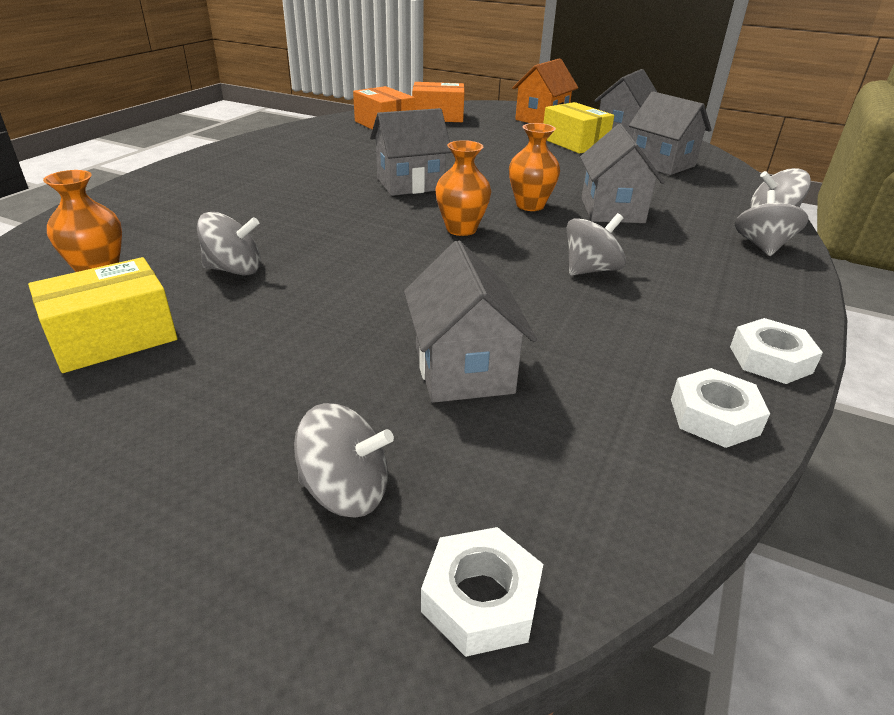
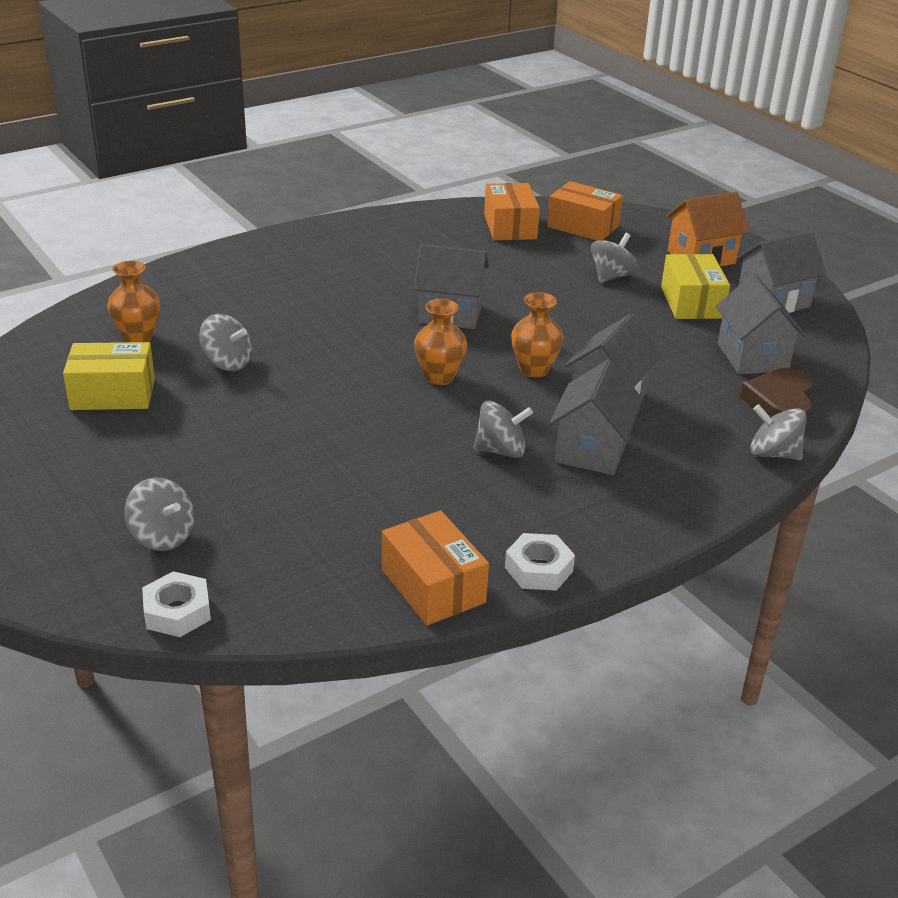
camera: 30 degrees right, 0 degrees up
grey house [404,240,537,403] -> grey house moved to [549,359,643,475]
white nut [671,368,770,448] -> orange box [382,511,489,626]
grey spinning top [735,190,809,256] -> grey spinning top moved to [591,233,638,283]
none -> brown heart [740,368,813,423]

